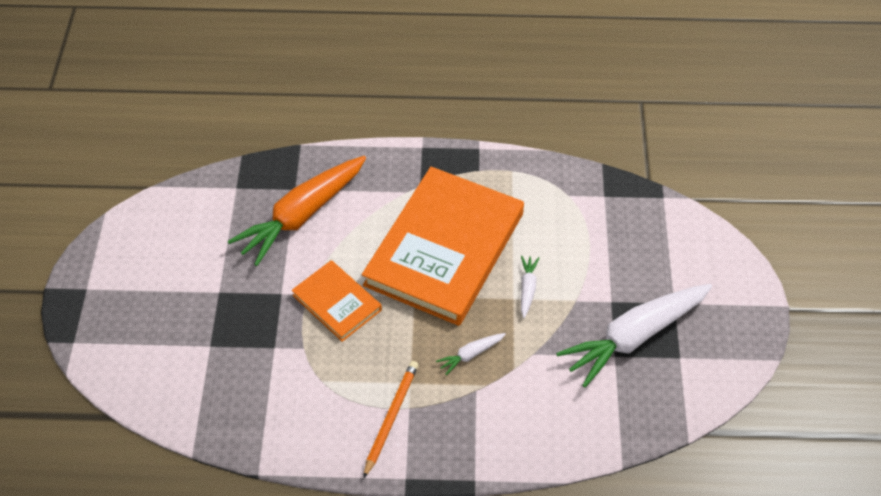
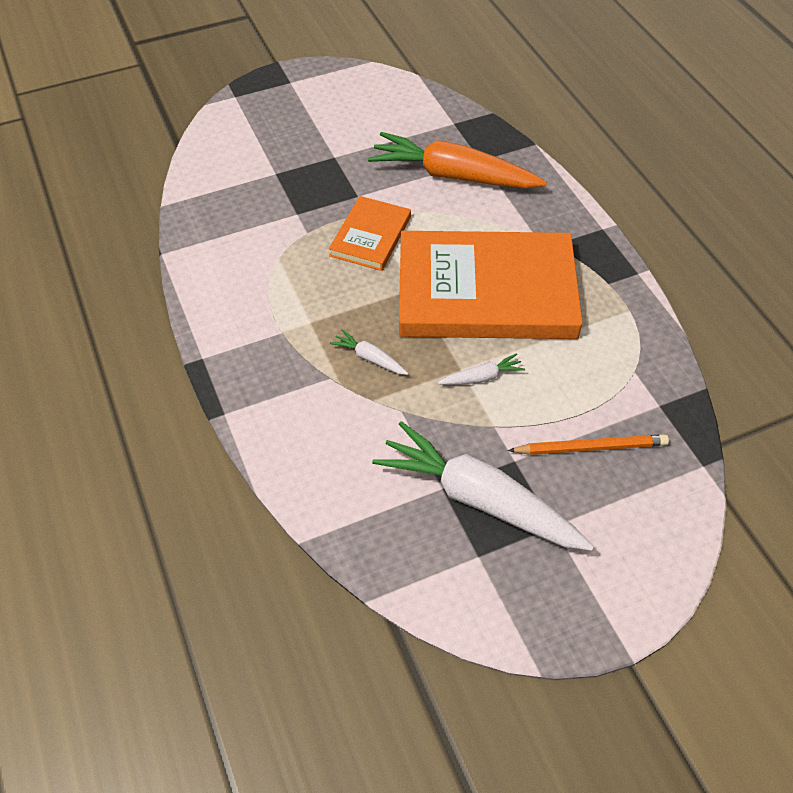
camera: 65 degrees right, 0 degrees up
orange pencil [363,361,418,479] -> orange pencil moved to [508,434,669,455]

